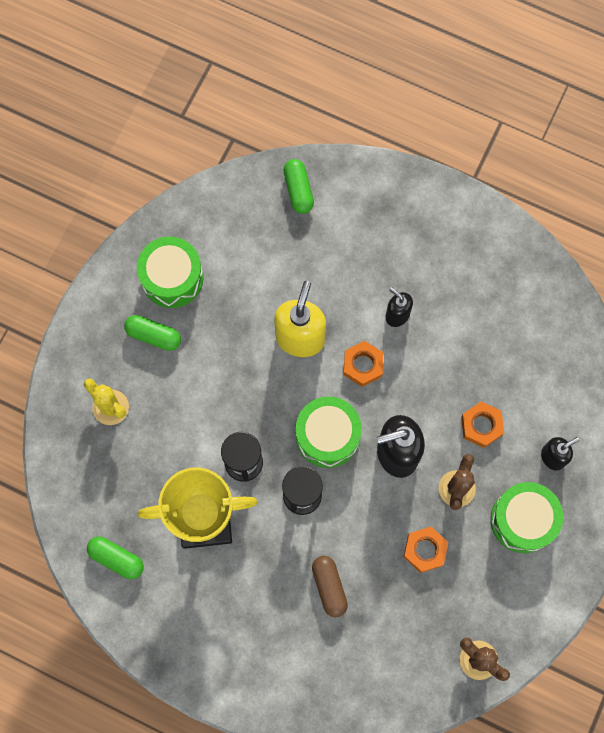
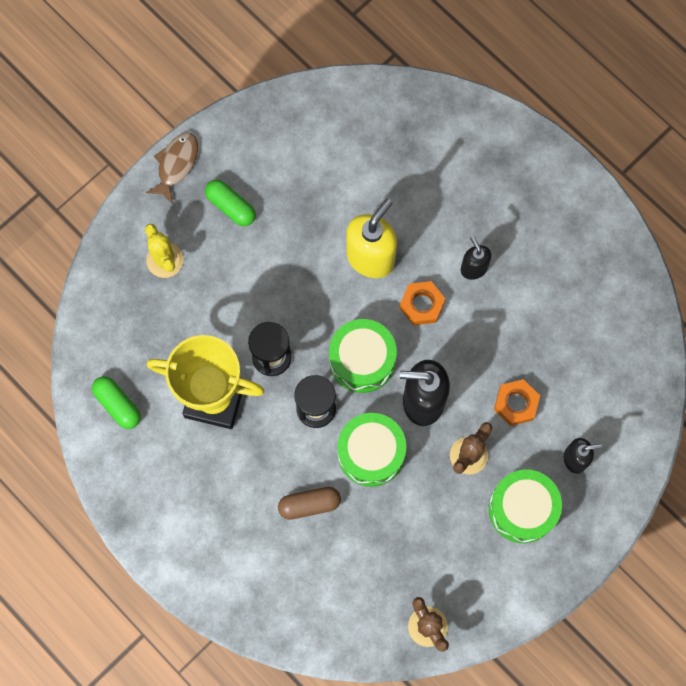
camera: 20 degrees right, 0 degrees up
green drum [137,237,203,308] -> green drum moved to [338,413,407,487]
green capsule [283,159,314,214] -> none
brown capsule [312,556,348,617] -> brown capsule turned 75 degrees clockwise [278,487,341,520]
orange nut [404,527,448,573] -> none
none -> brown fish [146,132,198,204]

